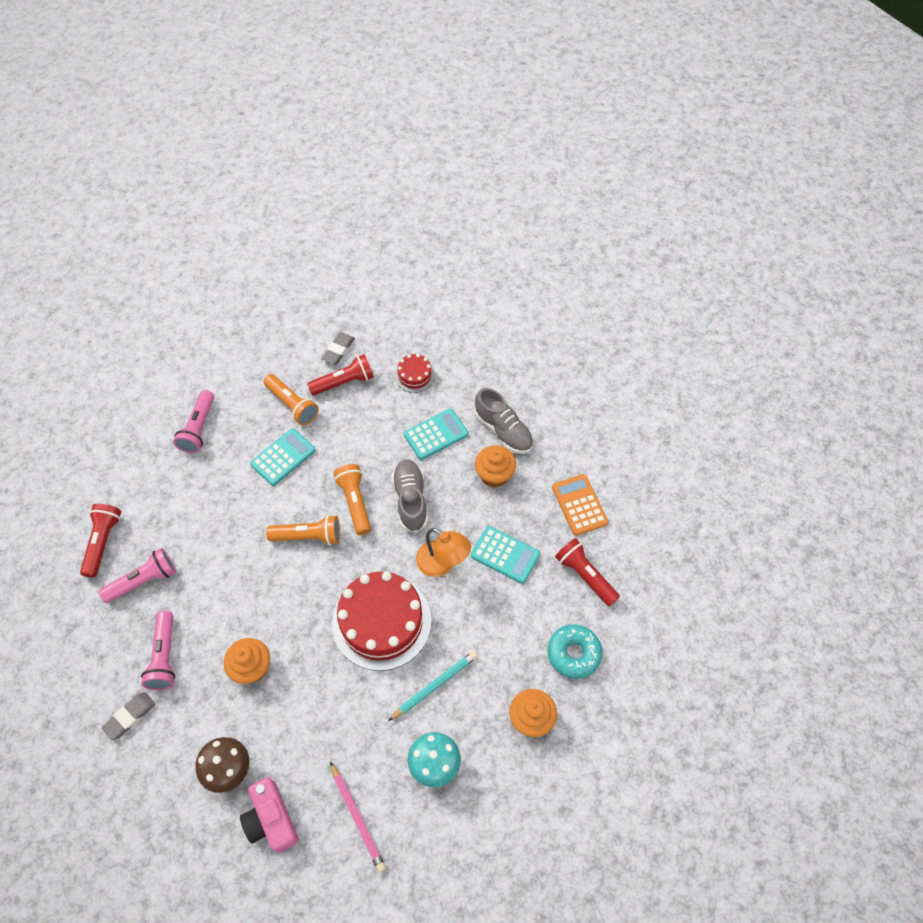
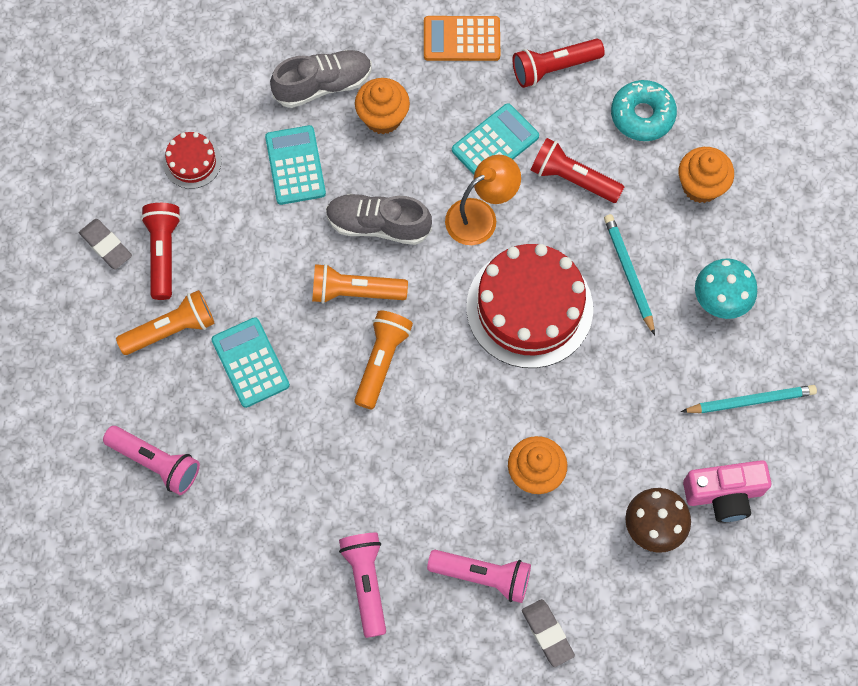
camera: 70 degrees left, 10 degrees up
red flashlight [80,504,121,578] -> red flashlight moved to [531,138,624,203]
pink pencil [330,762,386,872] -> turquoise pencil [681,385,817,413]

